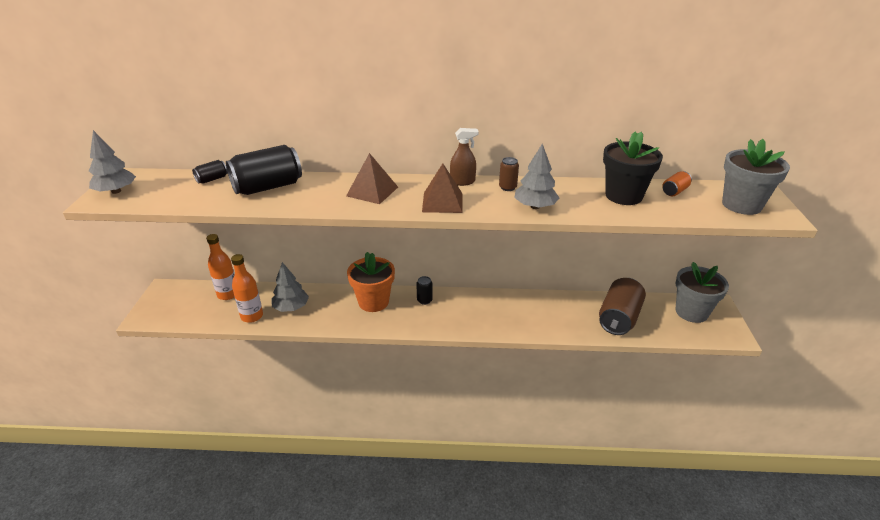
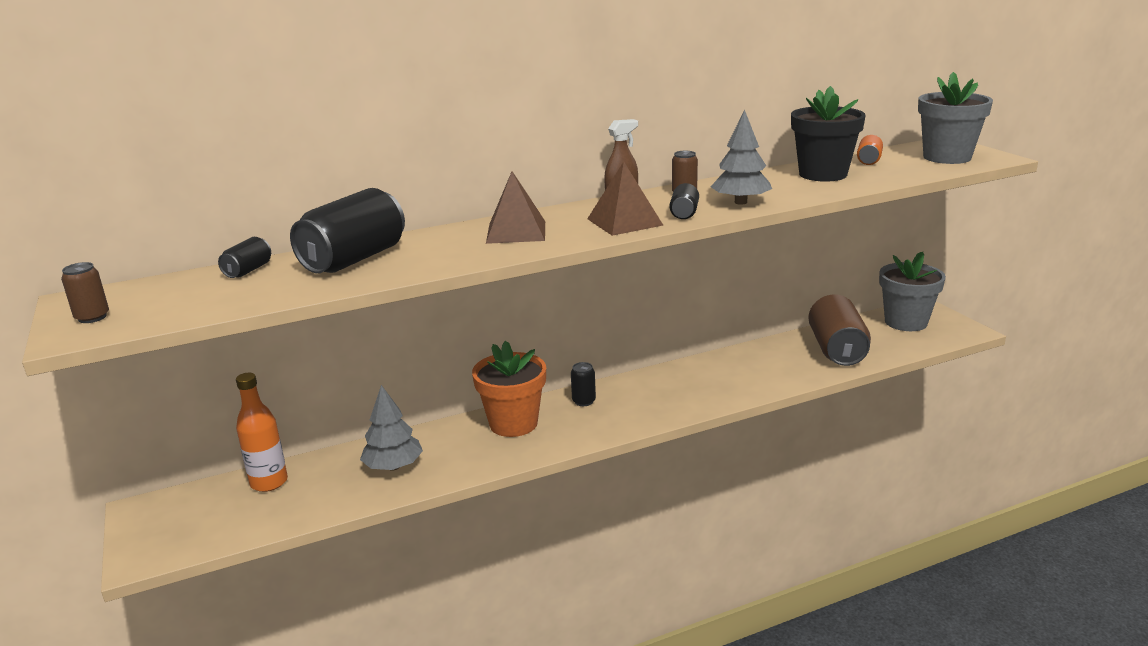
camera: 25 degrees left, 10 degrees down
grey tree [89,130,136,194] -> brown can [61,262,109,323]
orange bottle [231,254,263,323] -> none
none -> black can [670,183,699,219]

